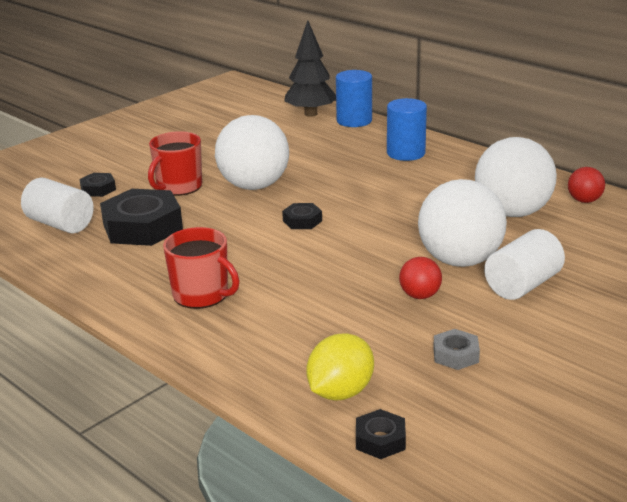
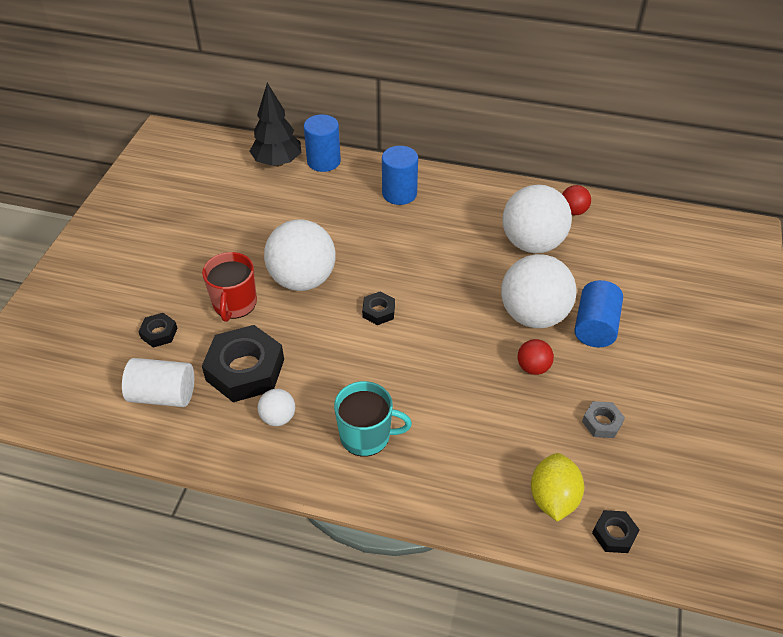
camera: 30 degrees left, 20 degrees up
red mug [163,227,240,309] -> turquoise mug [334,381,412,457]
white cylinder [484,229,565,300] -> blue cylinder [574,280,623,347]
none -> white ball [258,389,295,426]

